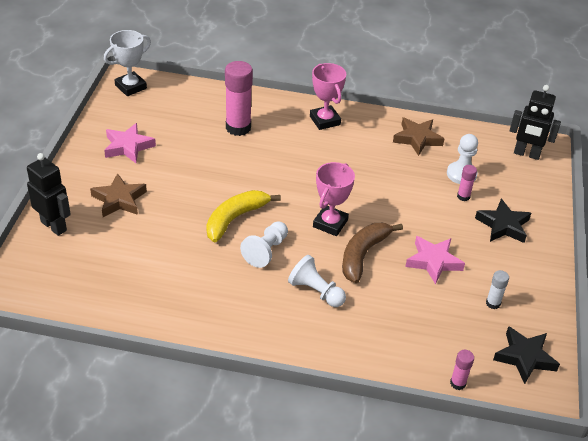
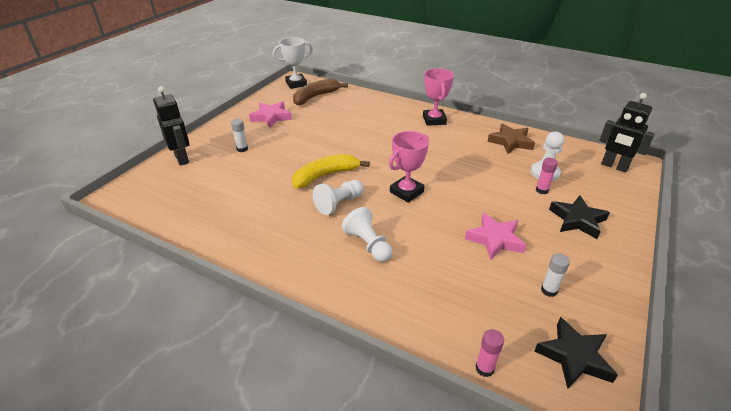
camera: 20 degrees right, 5 degrees down
brown star [90,173,147,217] -> white glue stick [231,119,248,152]
pink glue stick [225,61,253,136] -> none
brown banana [342,223,403,283] -> brown banana moved to [293,79,348,105]

